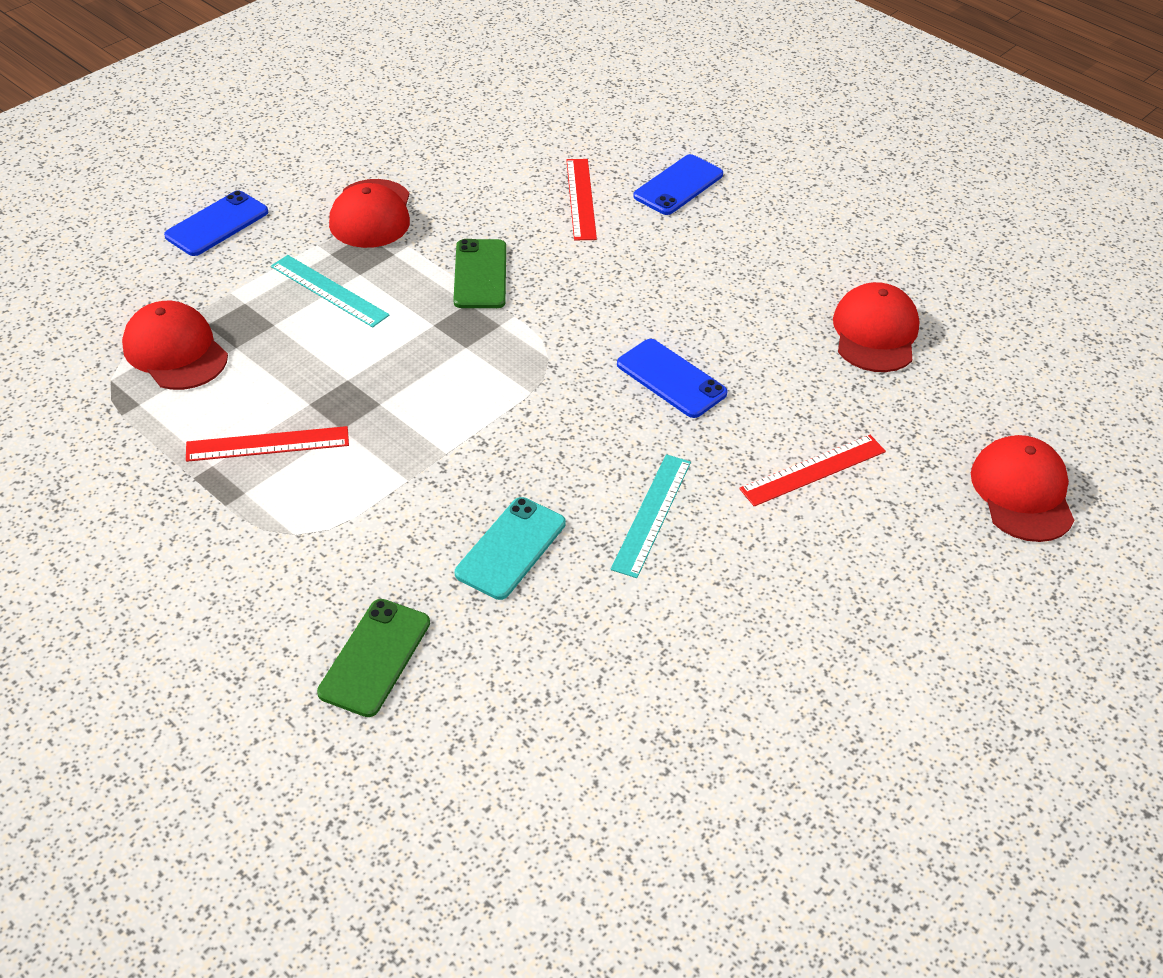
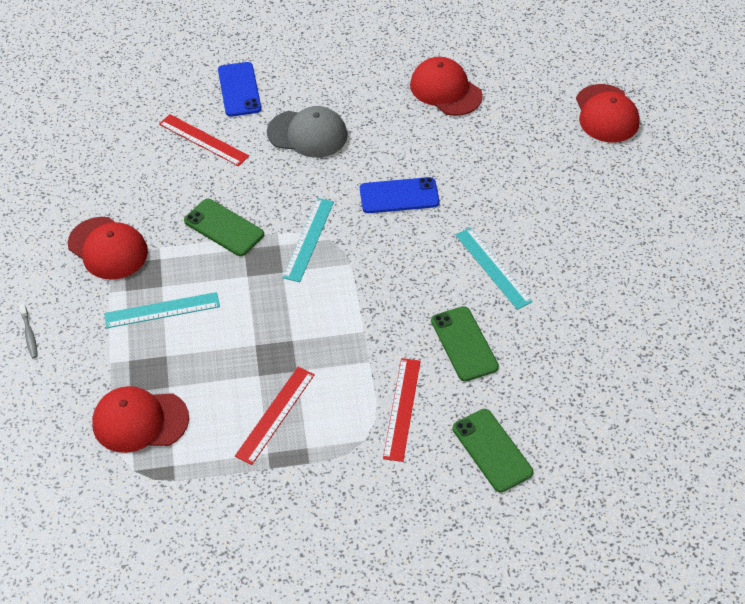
camera: 50 degrees left, 5 degrees up
blue phone [164,190,268,256] -> grey toothbrush [19,304,38,358]
turquoise phone [455,497,566,600] -> green phone [431,306,499,381]
red ruler [739,435,886,506] -> red ruler moved to [383,358,421,462]
red cap [971,435,1075,542] -> red cap turned 135 degrees counterclockwise [576,84,640,143]
none -> grey cap [267,106,348,158]
none -> turquoise ruler [283,198,334,282]

